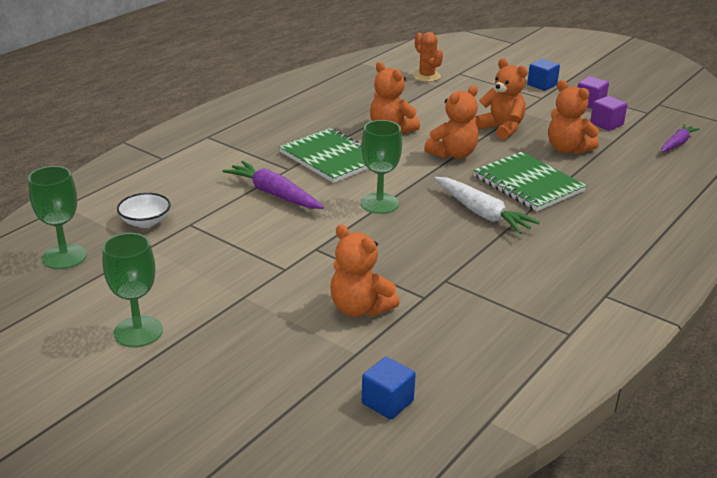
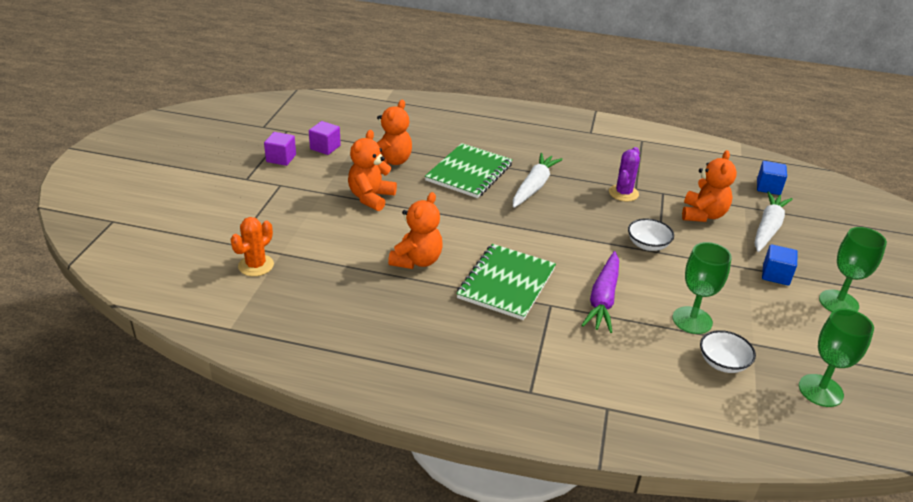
camera: 115 degrees left, 5 degrees up
green goblet [360,120,402,214] -> green goblet moved to [673,242,732,334]
orange teddy bear [424,85,478,159] -> none
blue cube [527,59,560,91] -> blue cube moved to [762,244,798,286]
purple carrot [661,124,700,152] -> none
none -> purple cactus [609,147,640,202]
none -> white bowl [628,218,674,251]
none -> white carrot [755,191,793,252]

